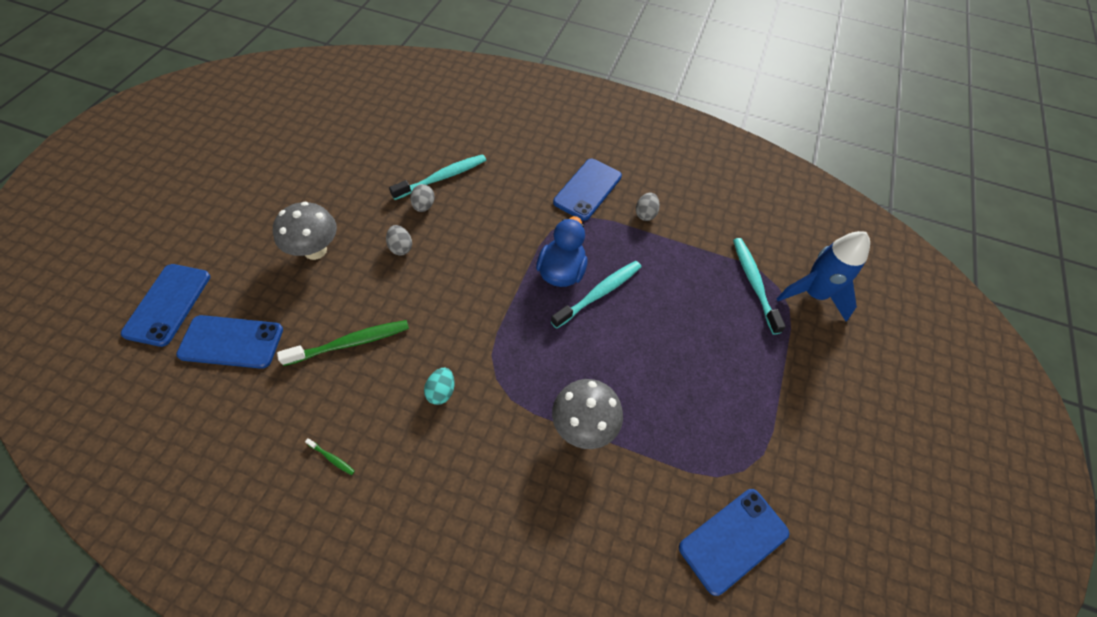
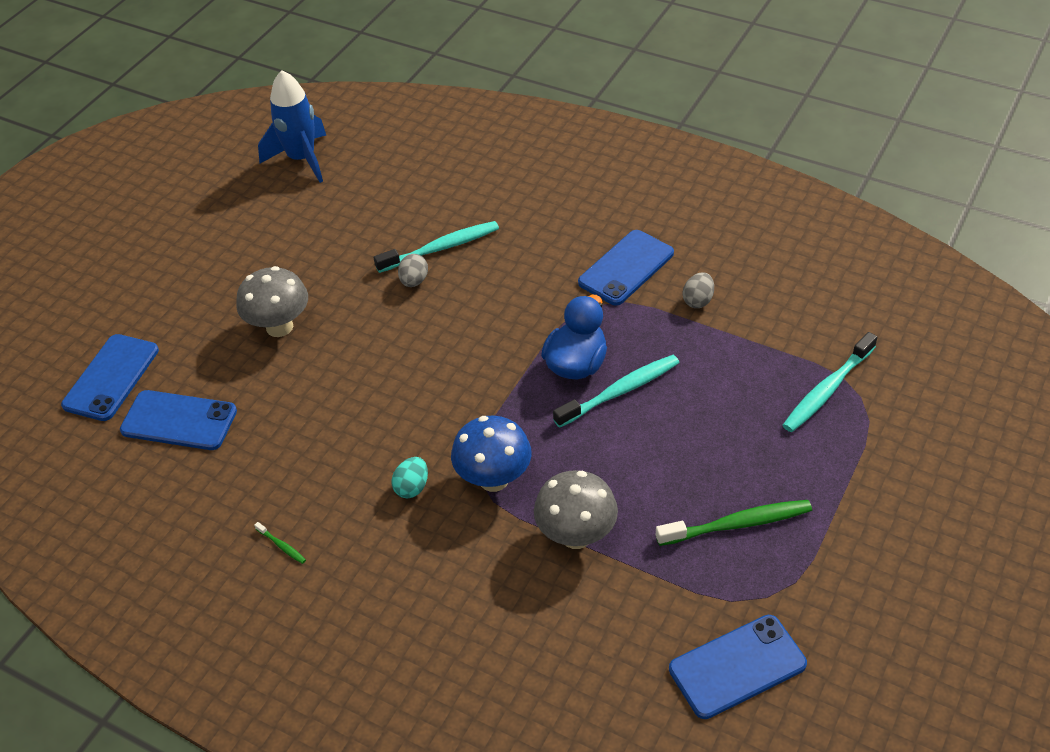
camera: 15 degrees right, 10 degrees down
green toothbrush [277,320,409,366] -> green toothbrush moved to [656,500,812,546]
grey egg [386,225,412,256] -> none
turquoise toothbrush [733,238,786,335] -> turquoise toothbrush turned 135 degrees counterclockwise [783,332,877,432]
blue rocket [776,231,870,322] -> blue rocket moved to [258,70,326,183]
none -> blue mushroom [451,415,531,492]

